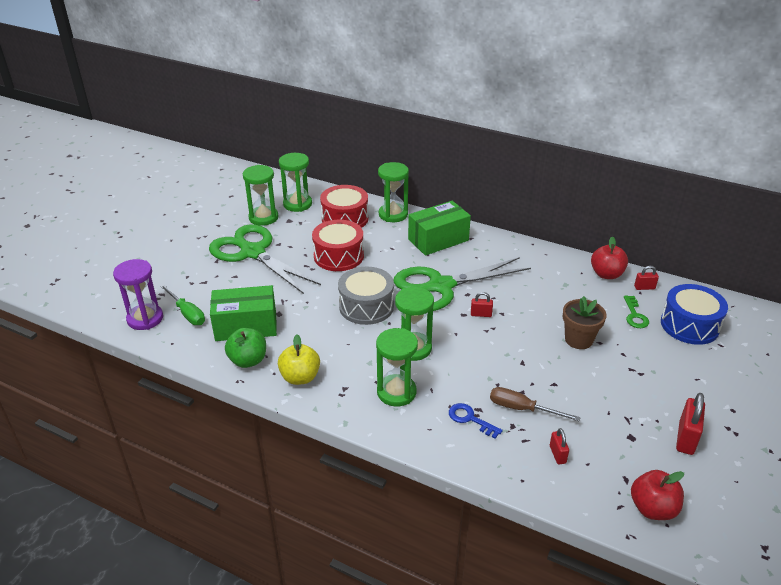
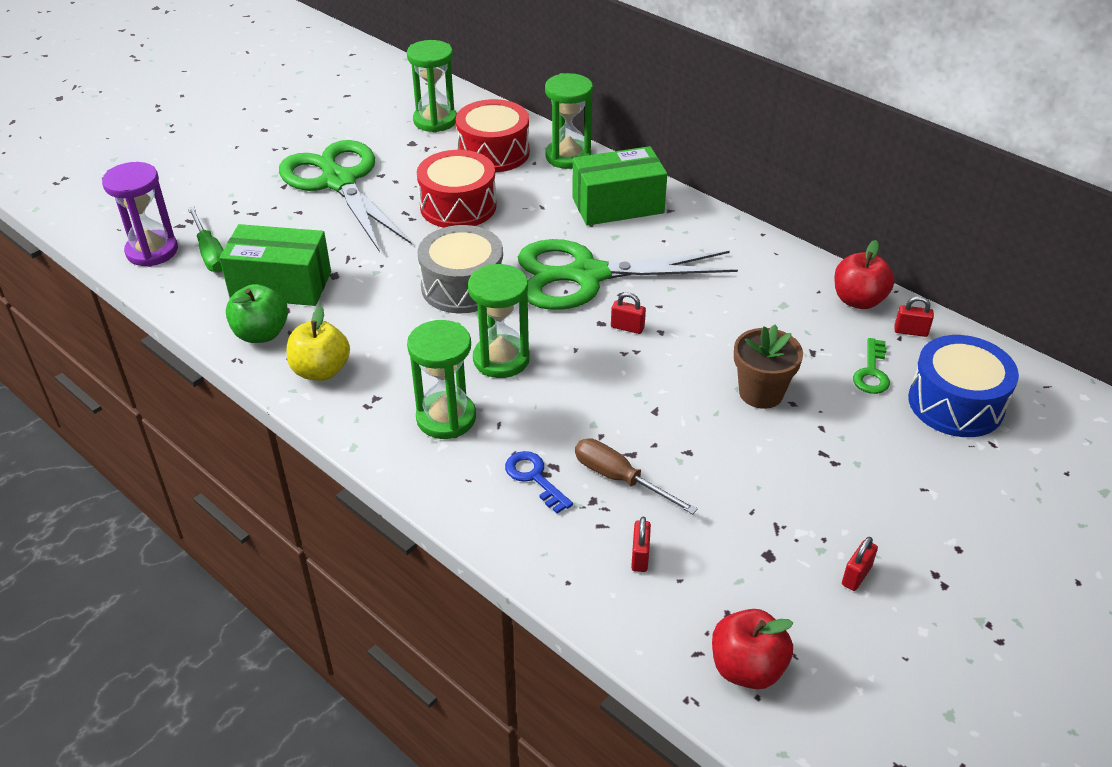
camera: 15 degrees right, 5 degrees up
green hourglass [243,165,279,226] -> none
red padlock [676,393,705,455] -> red padlock [842,537,878,591], size x0.58

